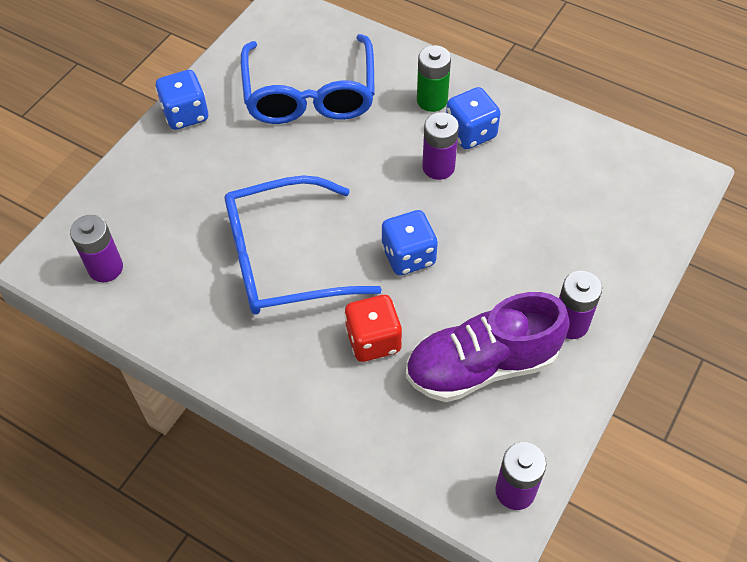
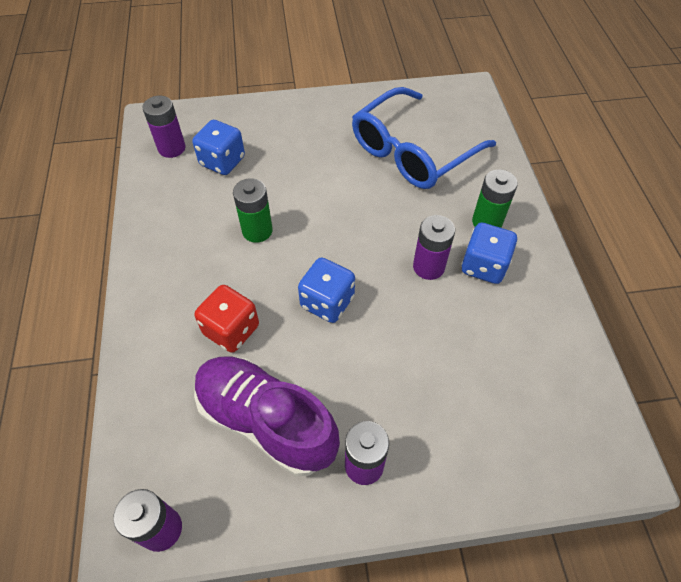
camera: 50 degrees right, 0 degrees up
blue dice [155,70,208,130] -> blue dice moved to [192,120,245,175]
blue glasses [224,175,382,315] -> green battery [233,178,273,243]

